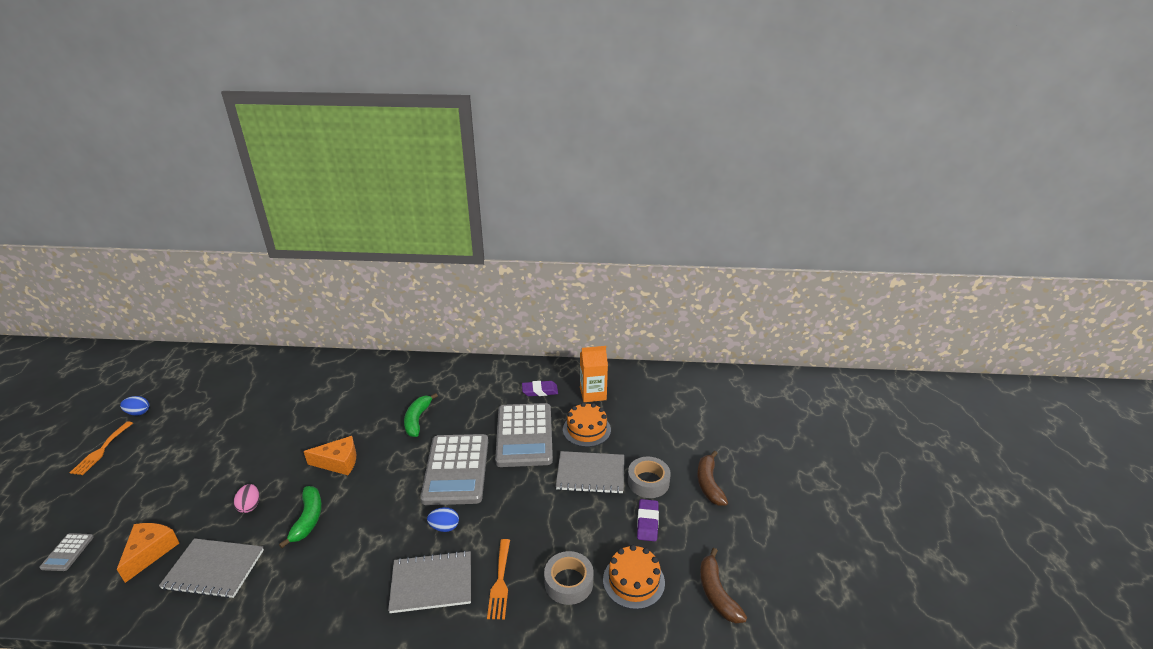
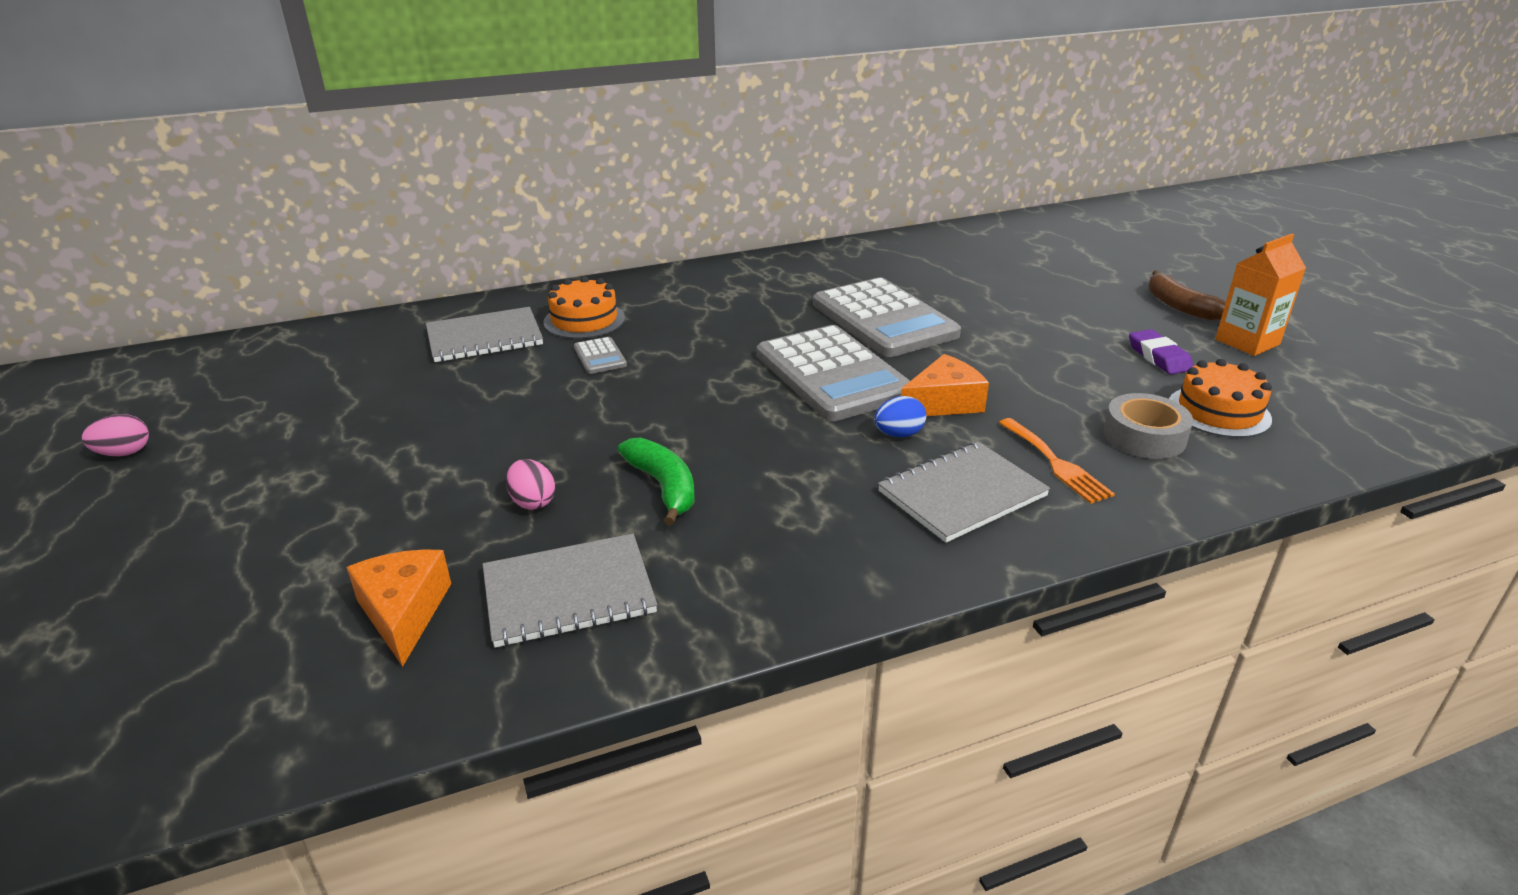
camera: 25 degrees left, 0 degrees up
grey calculator [39,533,94,571] -> grey calculator moved to [574,337,627,374]
orange fork [70,421,133,475] -> none
blue egg [120,396,149,416] -> pink egg [82,414,149,456]
orange cheese [304,436,356,475] -> orange cheese moved to [901,354,989,416]
green banana [404,393,438,437] -> none
purple eraser [522,381,558,396] -> none
grey notebook [556,451,624,494] -> grey notebook moved to [426,307,543,362]
orange cake [563,403,611,447] -> orange cake moved to [544,276,625,339]
orange carton [580,346,608,402] -> orange carton moved to [1215,234,1306,356]
grey tape [628,457,671,498] -> none
brown banana [700,548,747,623] -> none

